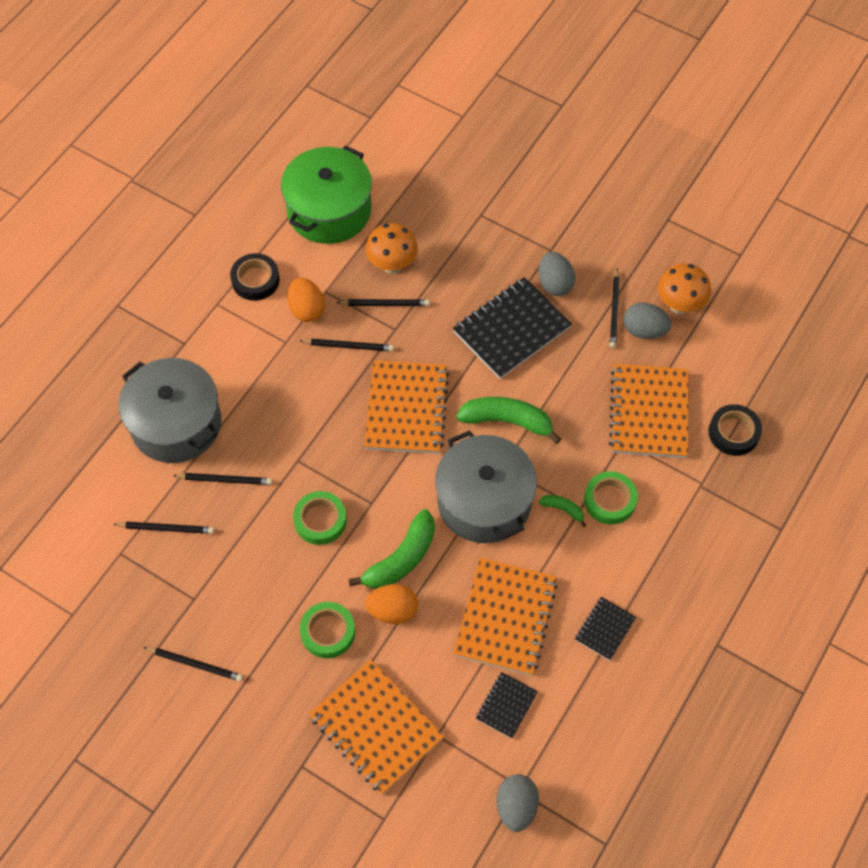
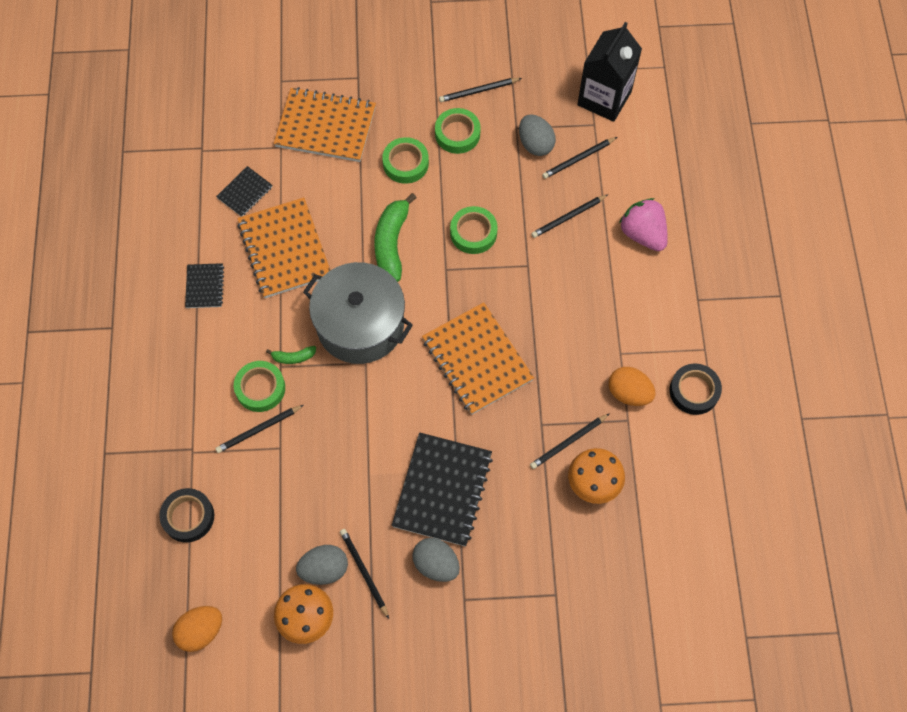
camera: 145 degrees right, 5 degrees up
grey pot [119,358,221,463] -> pink strawberry [619,198,668,251]
green pot [281,146,372,244] -> none
black pencil [300,339,394,351] -> black pencil moved to [215,405,304,453]
orange egg [365,584,418,624] -> orange egg moved to [172,606,222,652]
green banana [456,397,561,444] -> none
black notebook [476,672,538,739] -> black notebook turned 45 degrees clockwise [216,166,272,217]
grey egg [497,774,539,832] -> grey egg moved to [519,114,556,156]
orange notebook [609,364,688,458] -> none
none -> green tape [435,108,481,154]
none -> black carton [577,22,642,122]

